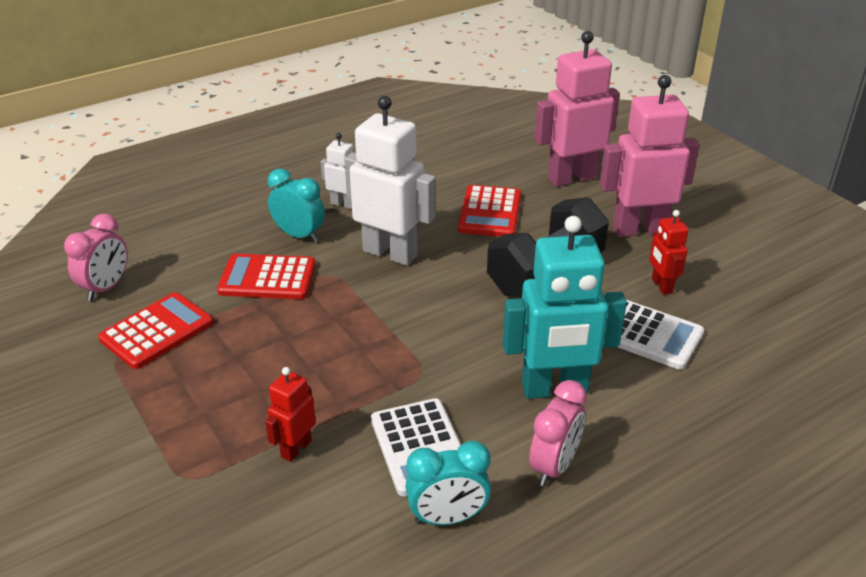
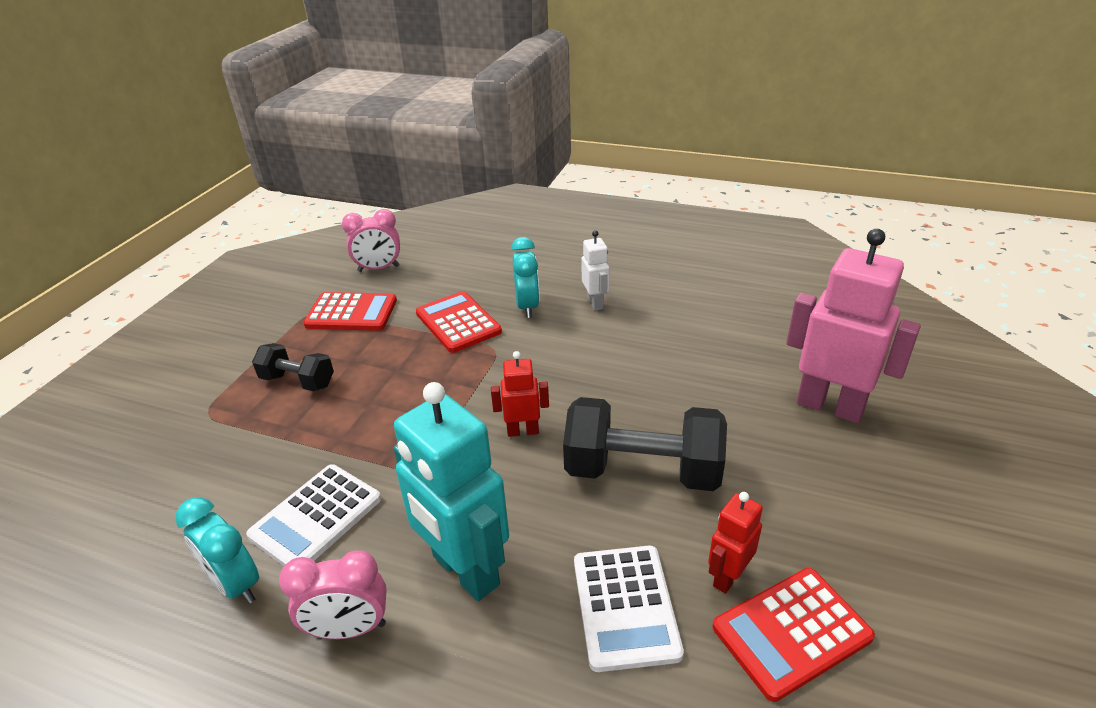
camera: 55 degrees right, 0 degrees up
red robot [265,367,316,462] -> red robot moved to [491,351,549,437]
white robot [344,96,436,266] -> none
red calculator [458,185,521,237] -> red calculator moved to [713,568,875,702]
pink robot [600,75,700,237] -> none
none -> black dumbbell [252,343,334,391]

